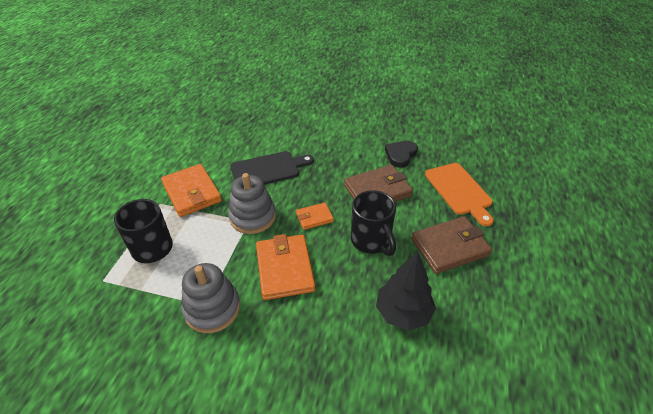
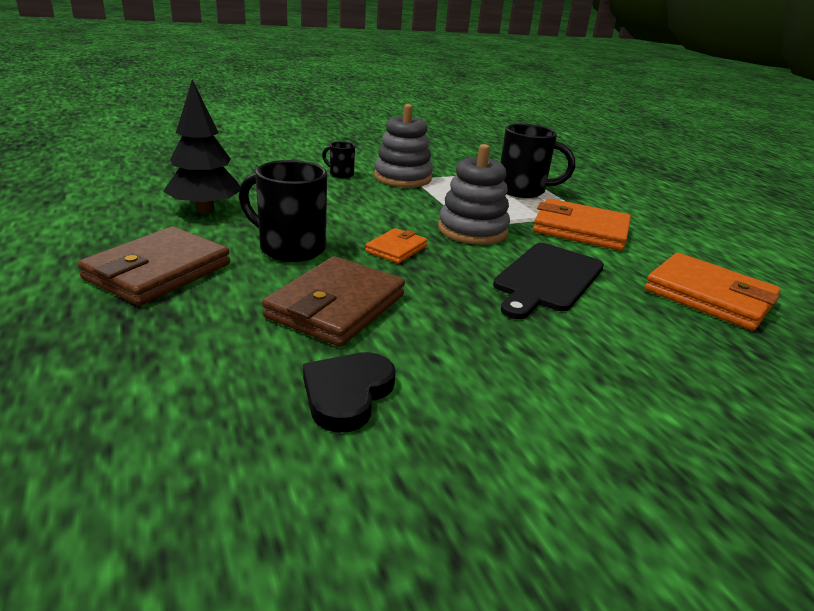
camera: 140 degrees right, 15 degrees down
orange wallet [256,234,315,300] -> orange wallet moved to [645,253,781,331]
black heart [385,141,418,168] -> black heart turned 150 degrees counterclockwise [303,352,396,433]
orange cutting board [425,163,494,226] -> none
none -> black mug [322,141,355,178]

